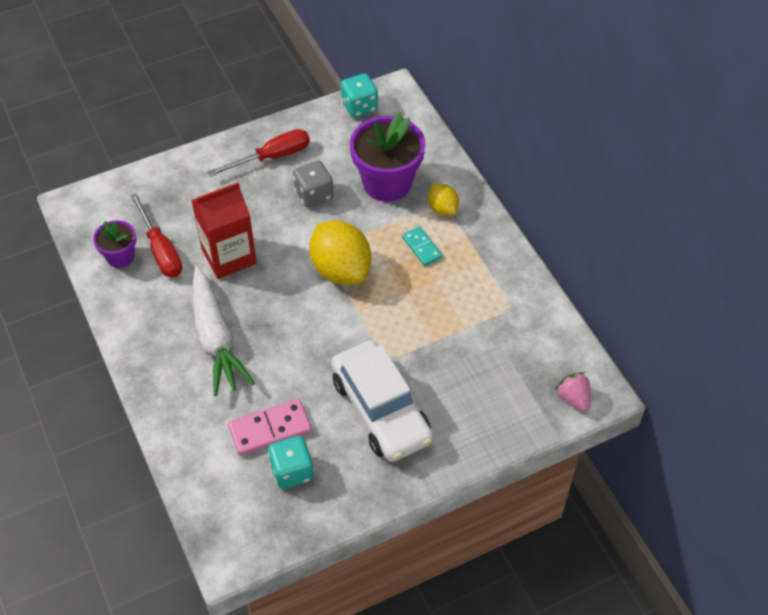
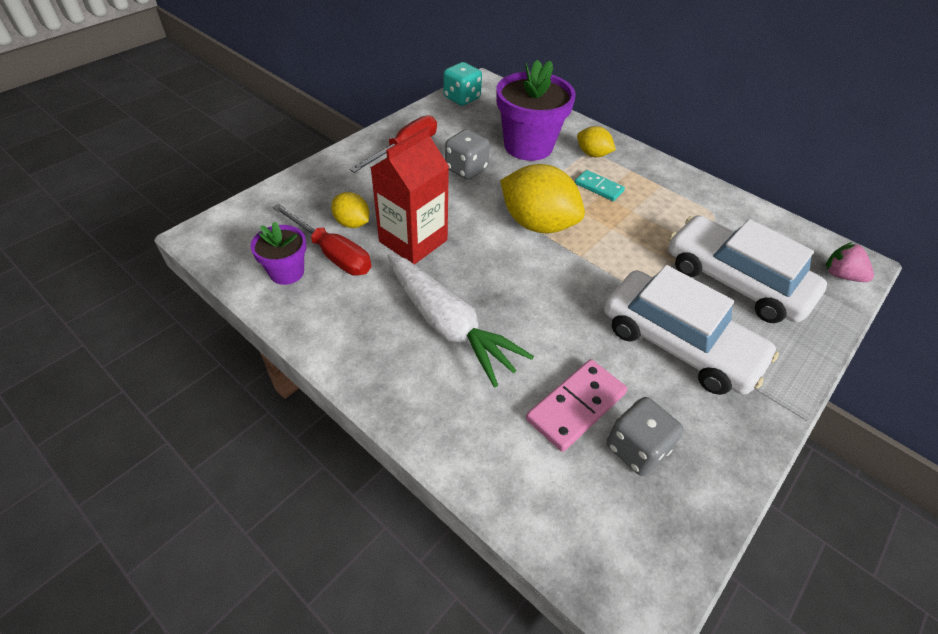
camera: 25 degrees left, 5 degrees down
turquoise dice [268,436,314,489] -> grey dice [607,397,684,476]
none -> yellow lemon [331,192,369,228]
none -> white car [668,215,827,323]

